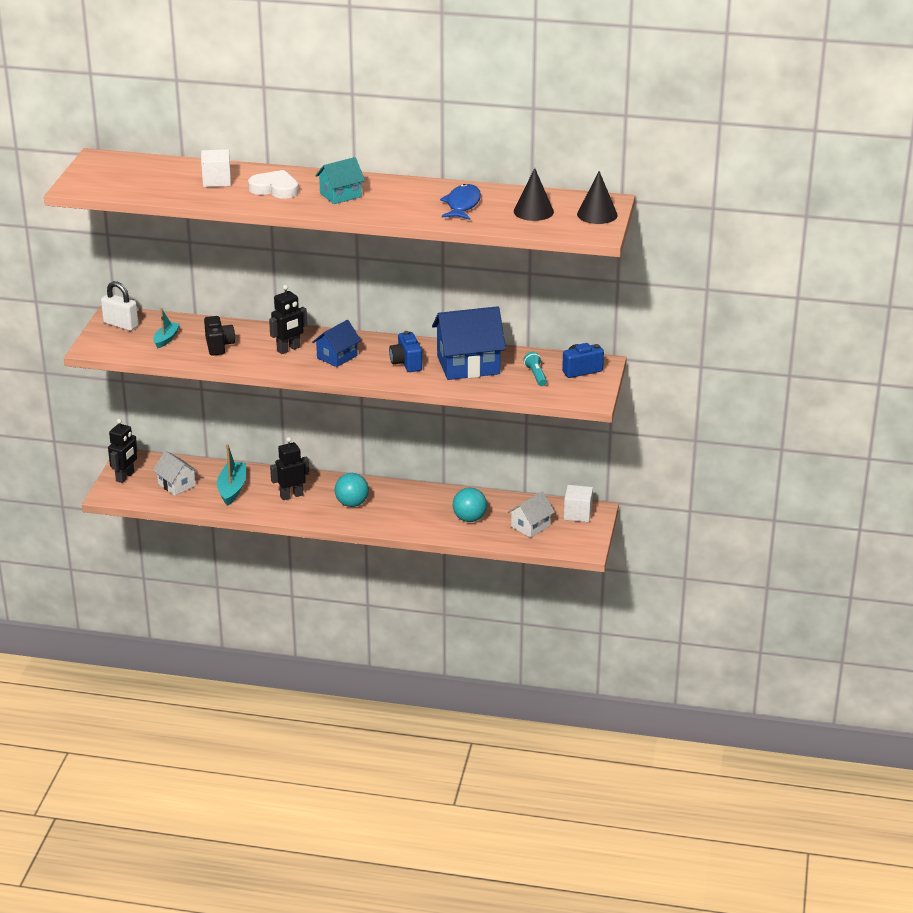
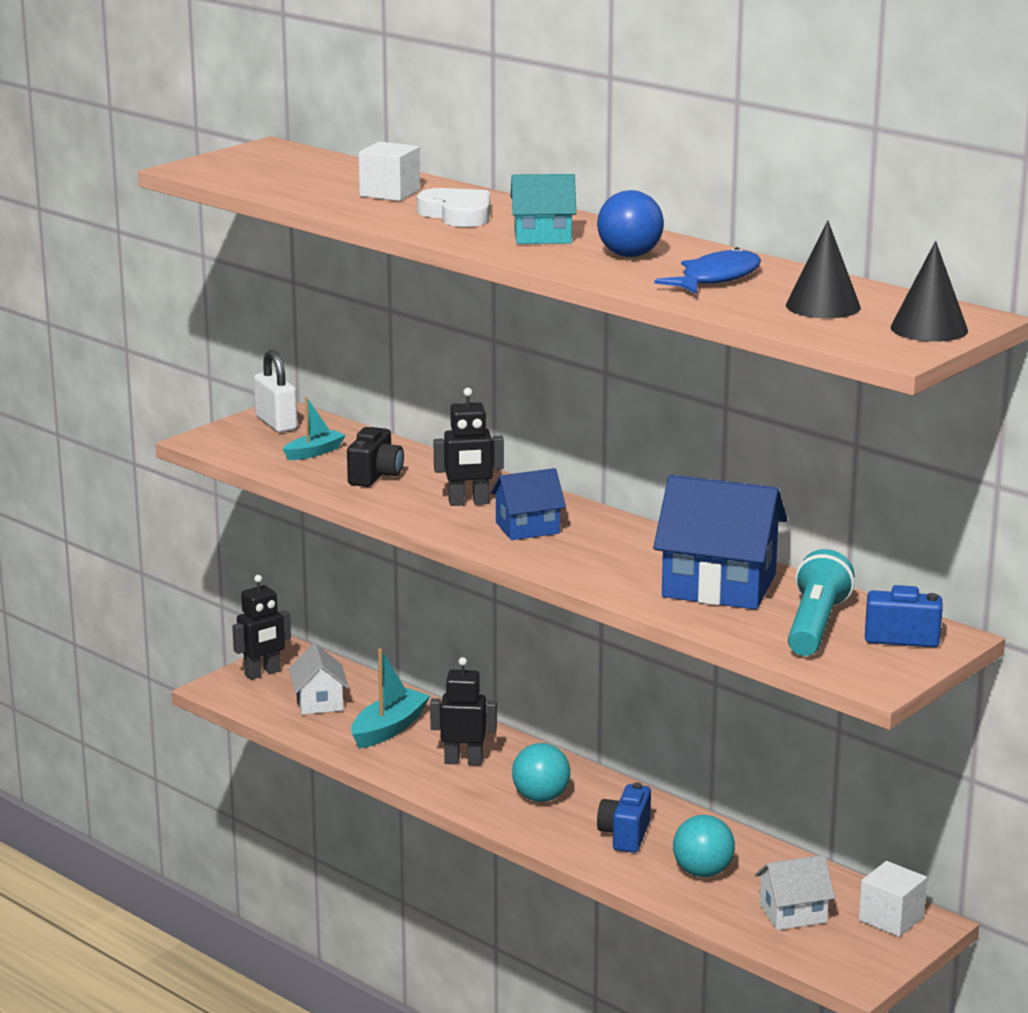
camera: 30 degrees right, 10 degrees down
blue camera [389,331,422,372] -> blue camera moved to [597,782,651,853]
turquoise flashlight [524,352,547,386] -> turquoise flashlight [788,549,854,656], size x1.81
none -> blue ball [597,190,664,257]

